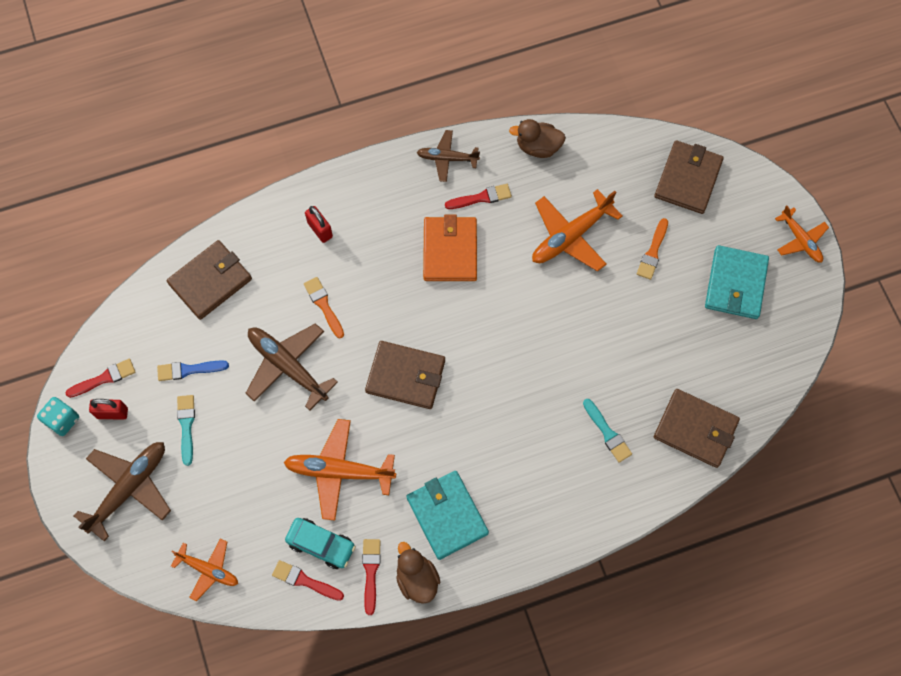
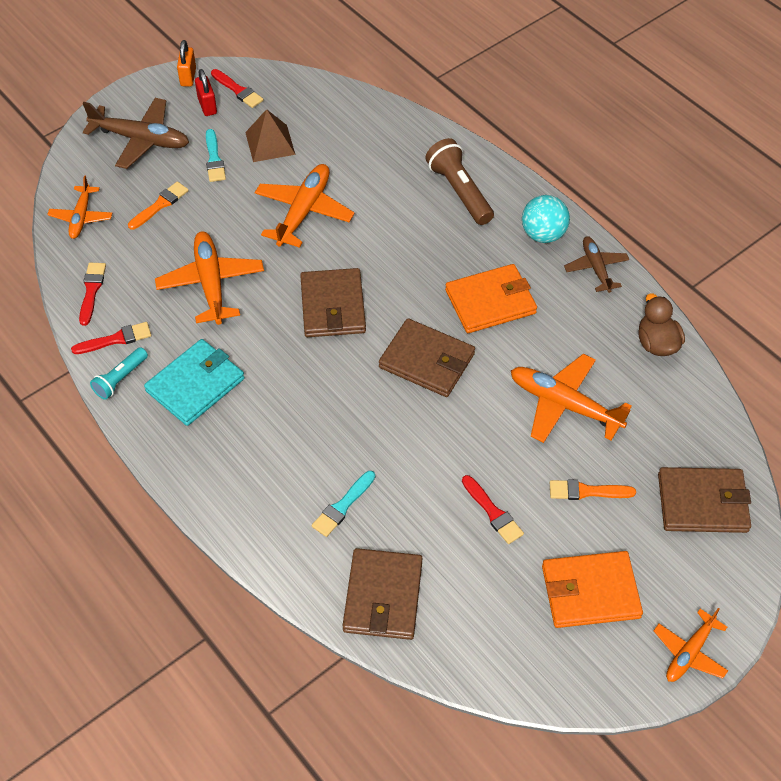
camera: 70 degrees right, 15 degrees down
turquoise dice [37,397,79,436] -> orange padlock [177,40,196,87]
blue brush [157,360,229,381] -> brown pyramid [245,109,296,162]
brown wallet [167,240,252,320] -> brown wallet moved to [379,318,475,397]
turquoise brush [177,395,195,466] -> turquoise brush turned 105 degrees clockwise [206,129,226,182]
brown plane [245,323,338,411] -> orange plane [255,164,355,248]
turquoise car [285,518,356,569] -> none
orange brush [304,277,344,339] -> orange brush moved to [128,182,189,230]
red padlock [305,206,333,243] -> brown flashlight [425,138,494,225]
brown duck [396,542,440,604] -> turquoise flashlight [90,347,148,400]
red brush [445,184,512,209] -> red brush moved to [462,475,524,544]
turquoise wallet [705,245,769,319] -> orange wallet [542,551,643,628]
none -> turquoise ball [522,195,570,243]

